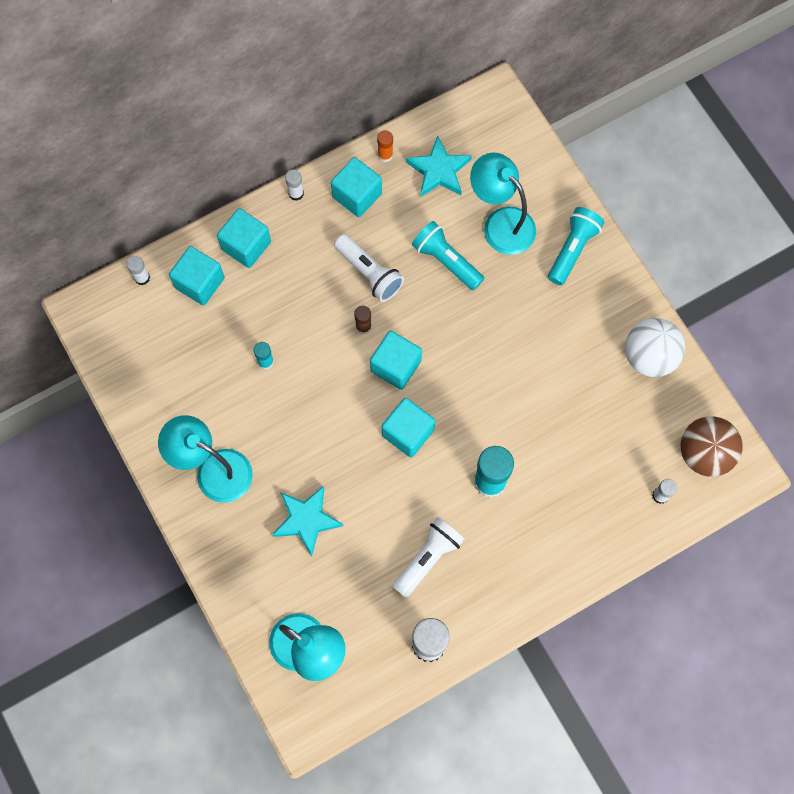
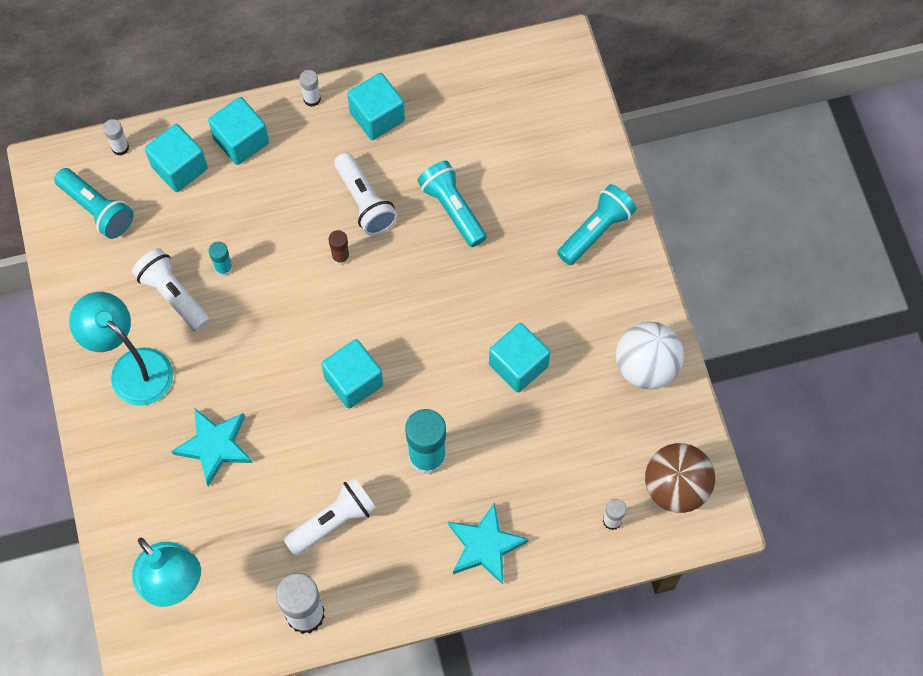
camera: 15 degrees right, 5 degrees down
turquoise cube [370,330,422,390] -> turquoise cube moved to [489,323,550,393]
orange glue stick [377,130,393,162] -> none
turquoise star [406,135,472,197] -> turquoise star moved to [448,502,529,585]
turquoise lamp [470,153,536,255] -> none
none -> turquoise flashlight [54,168,133,239]
none -> white flashlight [132,248,210,332]

